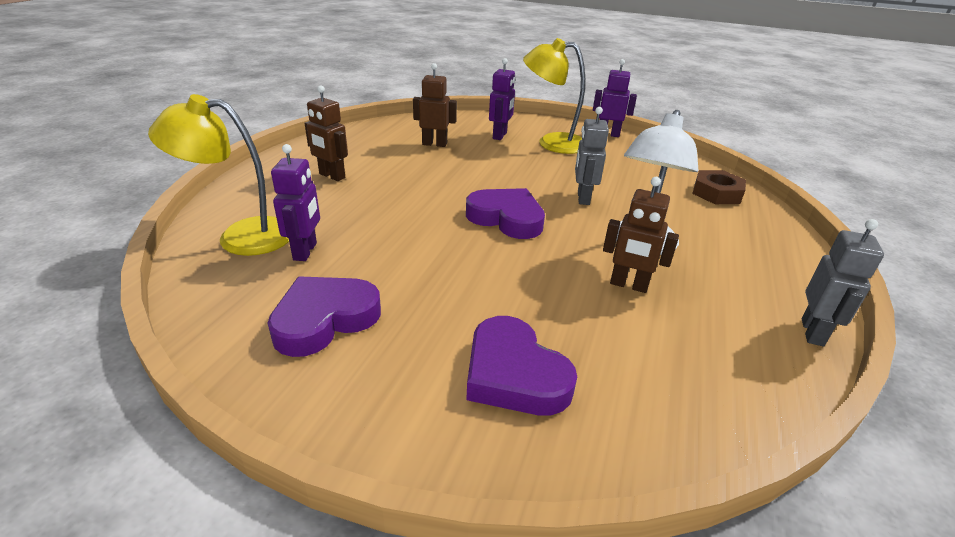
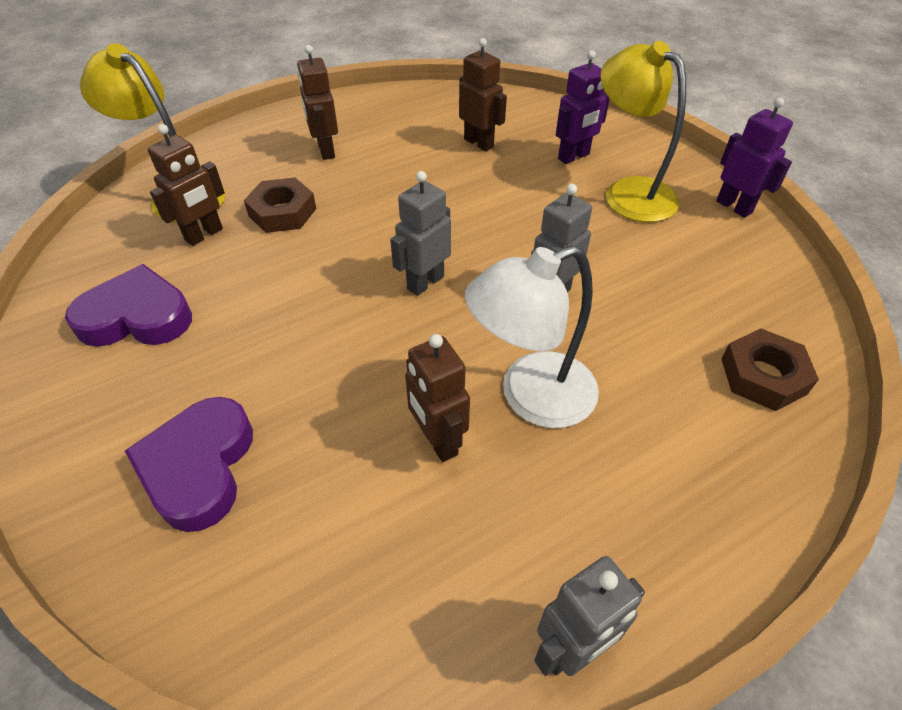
camera: 40 degrees right, 15 degrees up
purple robot [271,144,320,261] -> brown robot [148,124,225,246]
purple heart [466,188,545,239] -> grey robot [390,171,451,296]
none -> brown nut [244,178,316,233]

